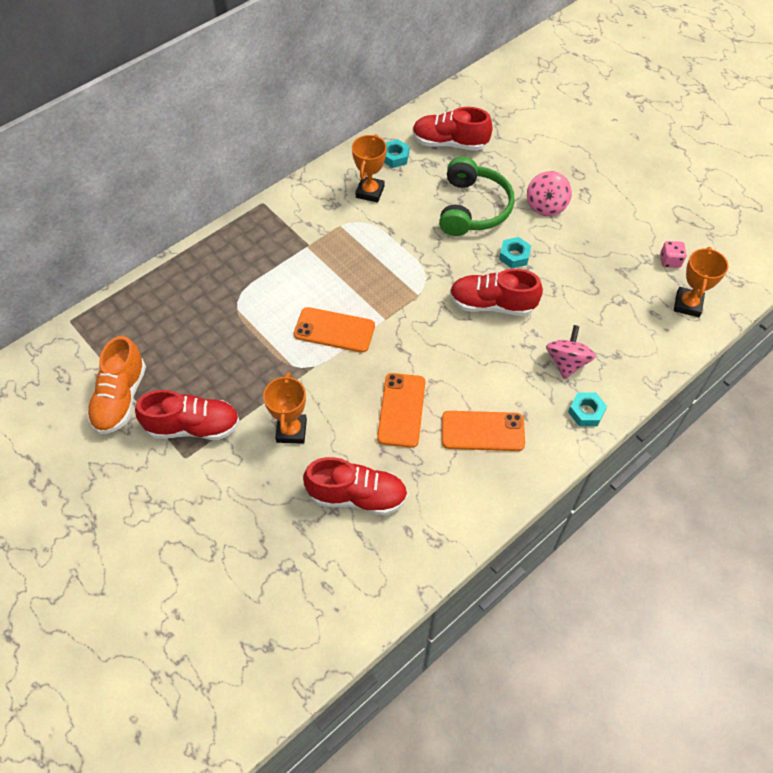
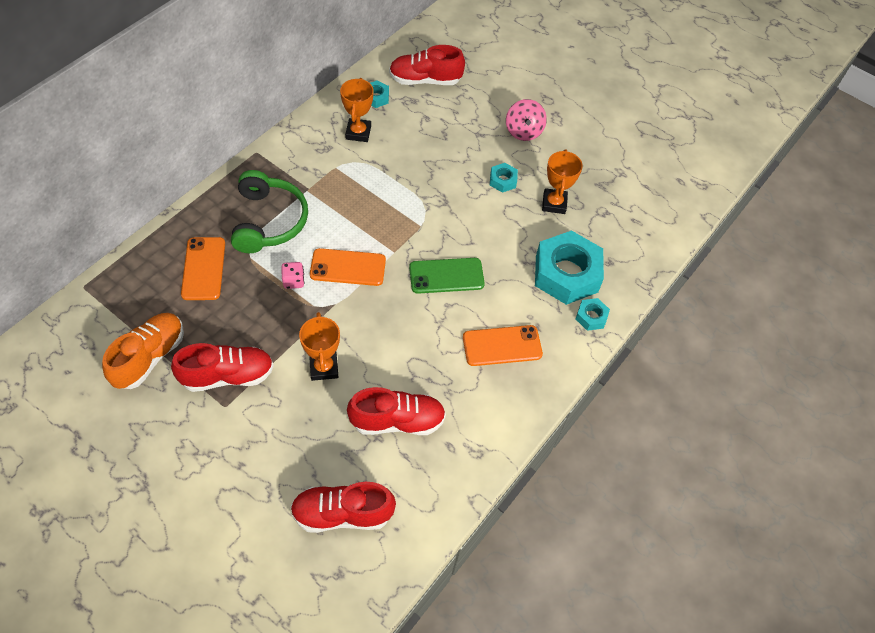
camera: 15 degrees left, 0 degrees up
orange shoe [87,336,146,434] -> orange shoe turned 150 degrees counterclockwise [102,313,184,389]
orange phone [377,373,425,448] -> orange phone moved to [181,237,225,300]
green headphones [439,157,515,236] -> green headphones moved to [231,170,308,253]
red shoe [450,269,543,316] -> red shoe moved to [290,482,396,533]
pink spinning top [546,325,596,379] -> turquoise nut [535,230,604,305]
pink dice [660,241,686,268] -> pink dice moved to [281,262,304,289]
orange trophy [674,247,728,317] -> orange trophy moved to [542,149,583,214]
none -> green phone [409,258,485,294]

